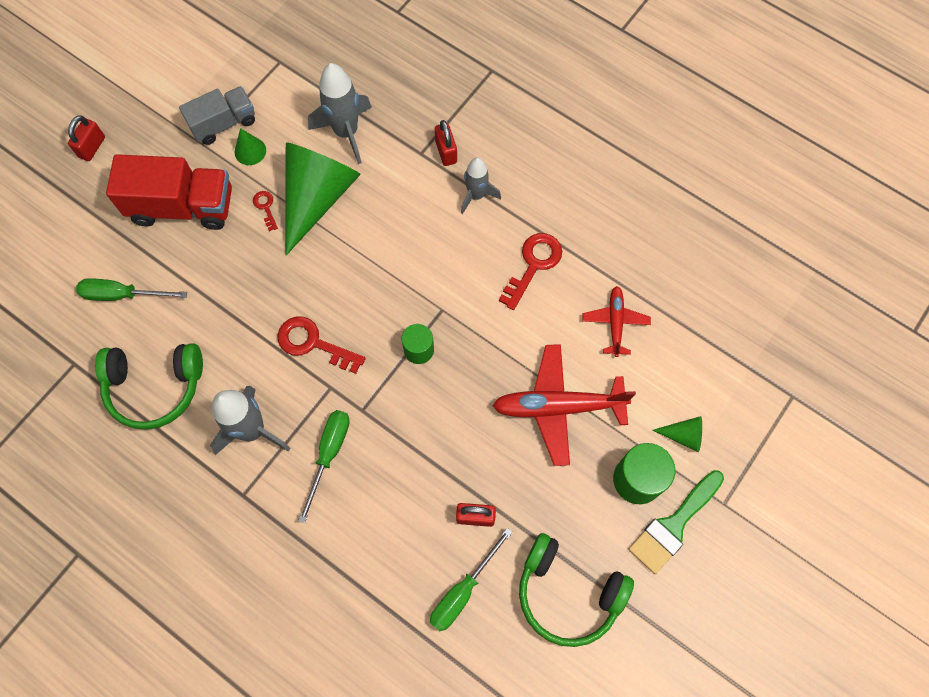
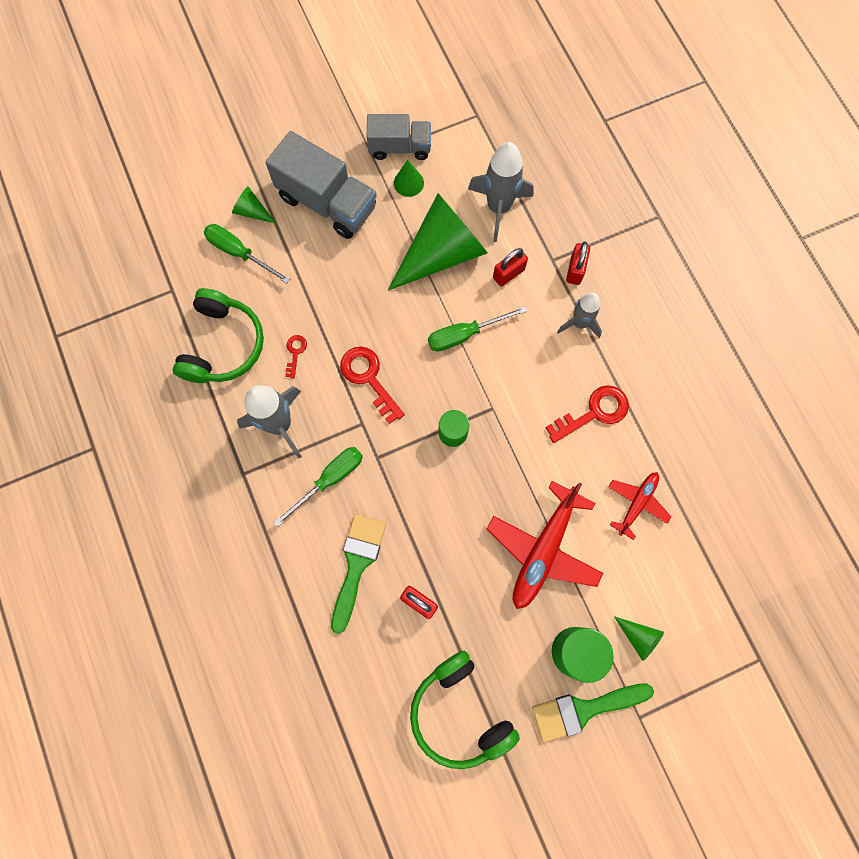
camera: 30 degrees right, 5 degrees up
red padlock [68,115,105,161] -> red padlock moved to [493,248,528,287]
green headphones [95,343,203,430] -> green headphones turned 105 degrees counterclockwise [173,288,264,383]
red truck [106,154,232,230] -> grey truck [265,131,377,239]
red key [253,191,278,231] -> red key moved to [286,335,307,378]
green screwdriver [430,528,513,631] -> green screwdriver moved to [428,306,527,352]
red plane [493,344,636,466] -> red plane turned 90 degrees counterclockwise [487,481,603,609]
none -> green cone [232,186,275,223]
none -> green brush [331,514,386,634]

